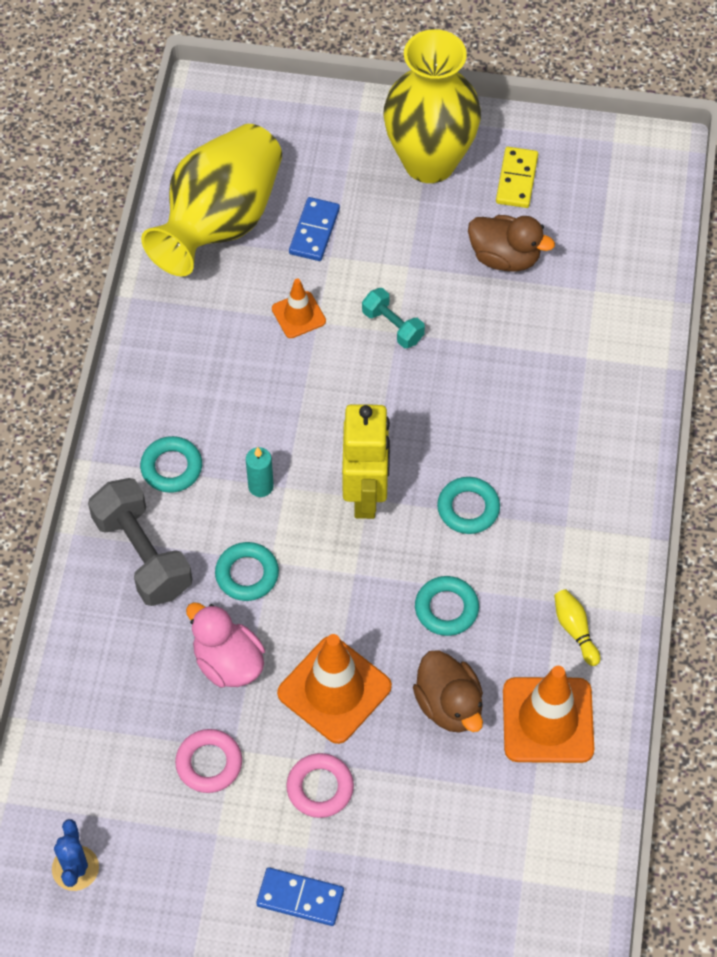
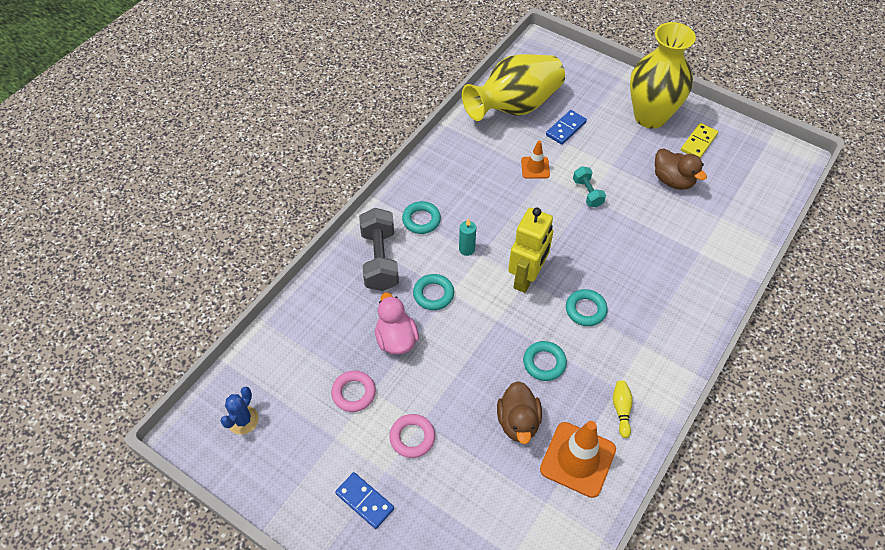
camera: 25 degrees right, 5 degrees down
orange traffic cone [277,634,392,744] -> none

